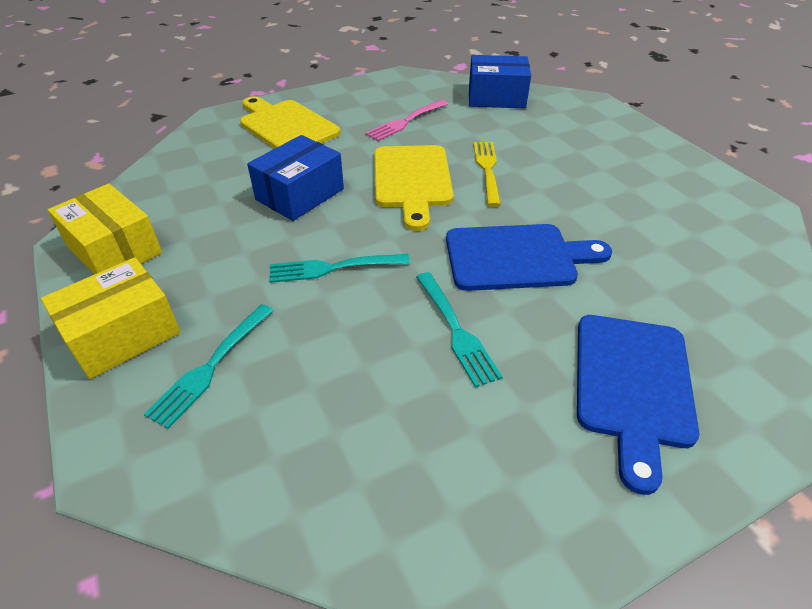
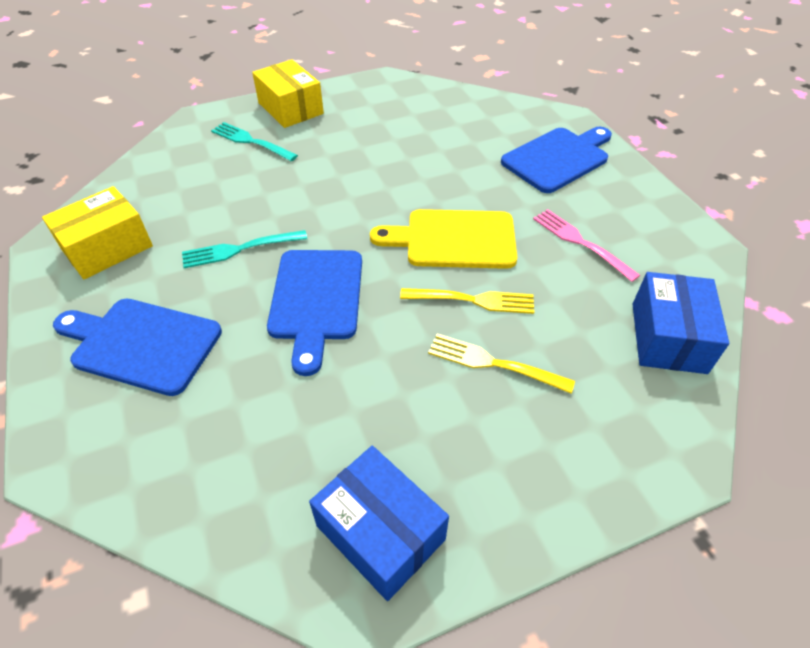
camera: 95 degrees right, 5 degrees up
yellow box [48,183,162,274] -> yellow box moved to [42,186,153,279]
yellow cutting board [240,96,340,149] -> blue cutting board [501,127,612,193]
blue box [247,135,344,221] -> blue box moved to [309,446,449,601]
turquoise fork [270,254,410,283] -> none
none -> yellow fork [428,334,575,394]

